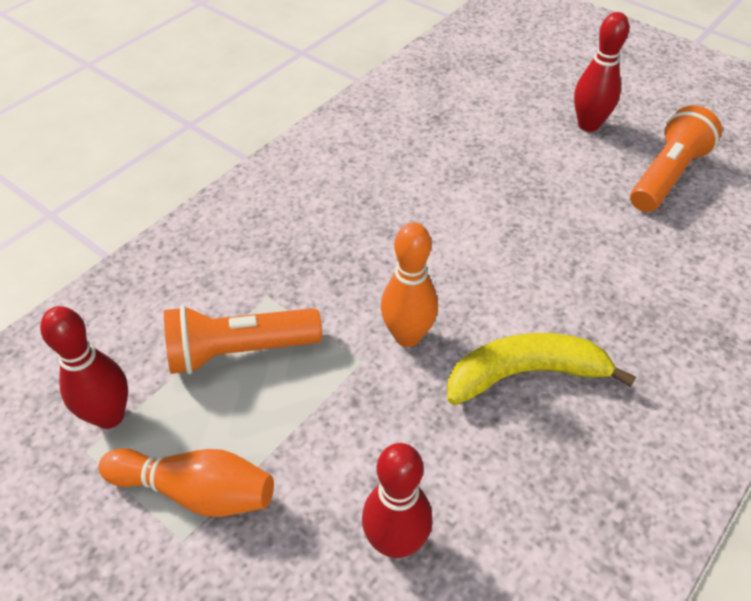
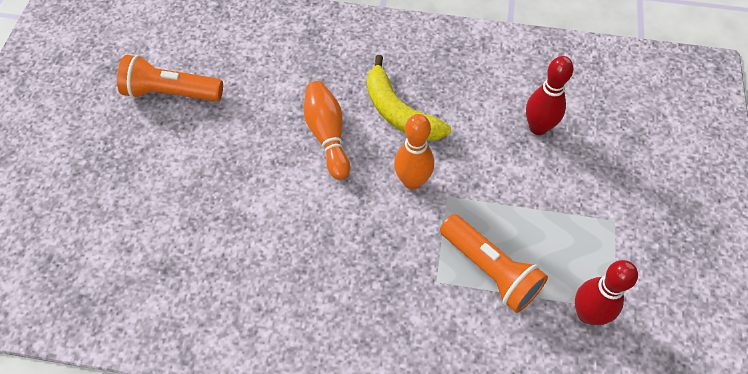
camera: 120 degrees left, 10 degrees up
orange bowling pin [98,448,274,517] -> orange bowling pin moved to [304,81,350,180]
red bowling pin [574,12,629,132] -> none

